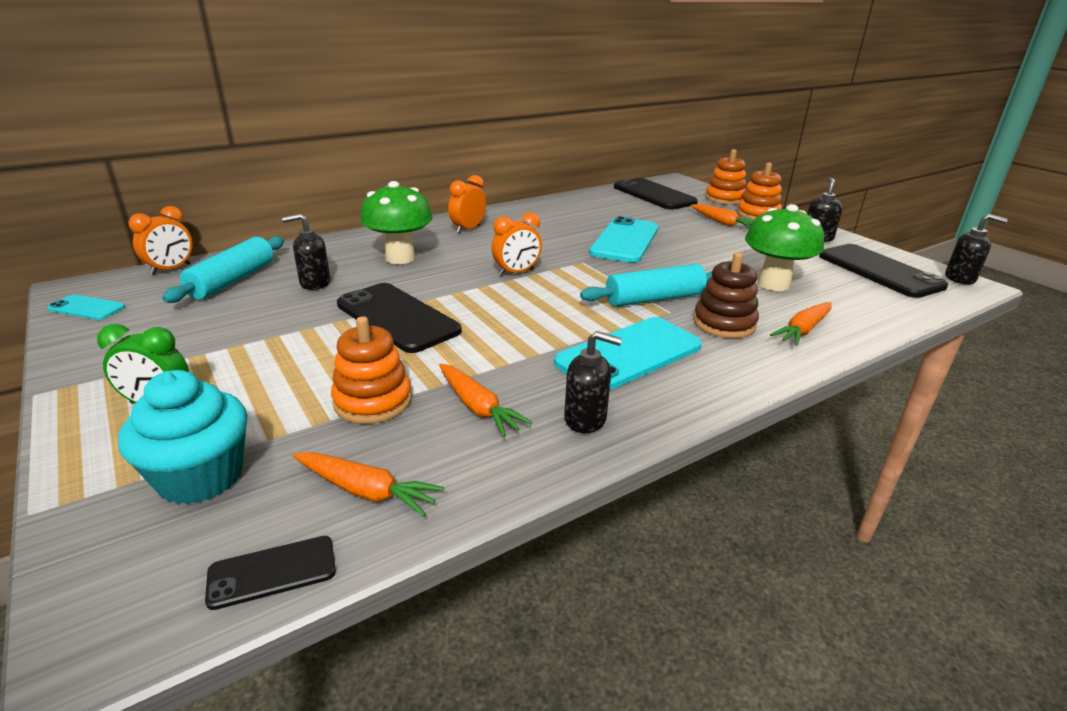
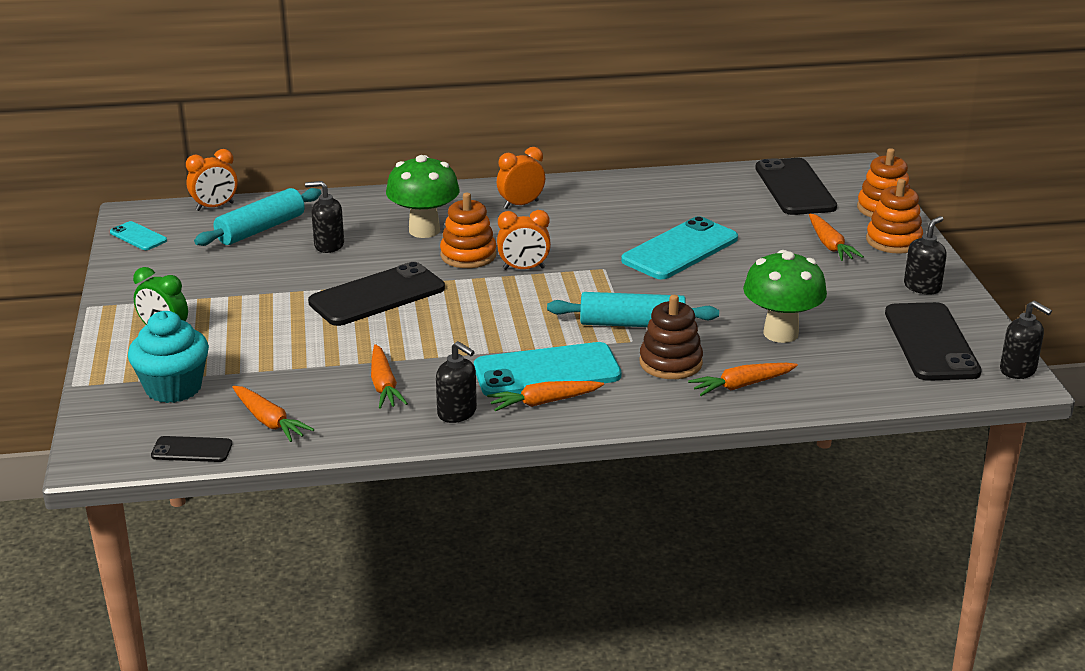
camera: 25 degrees right, 0 degrees up
orange stacking toy [331,316,412,424] -> orange stacking toy moved to [440,193,496,268]
black phone [337,283,462,353] -> black phone turned 75 degrees clockwise [308,262,445,326]
none -> orange carrot [487,381,604,411]

